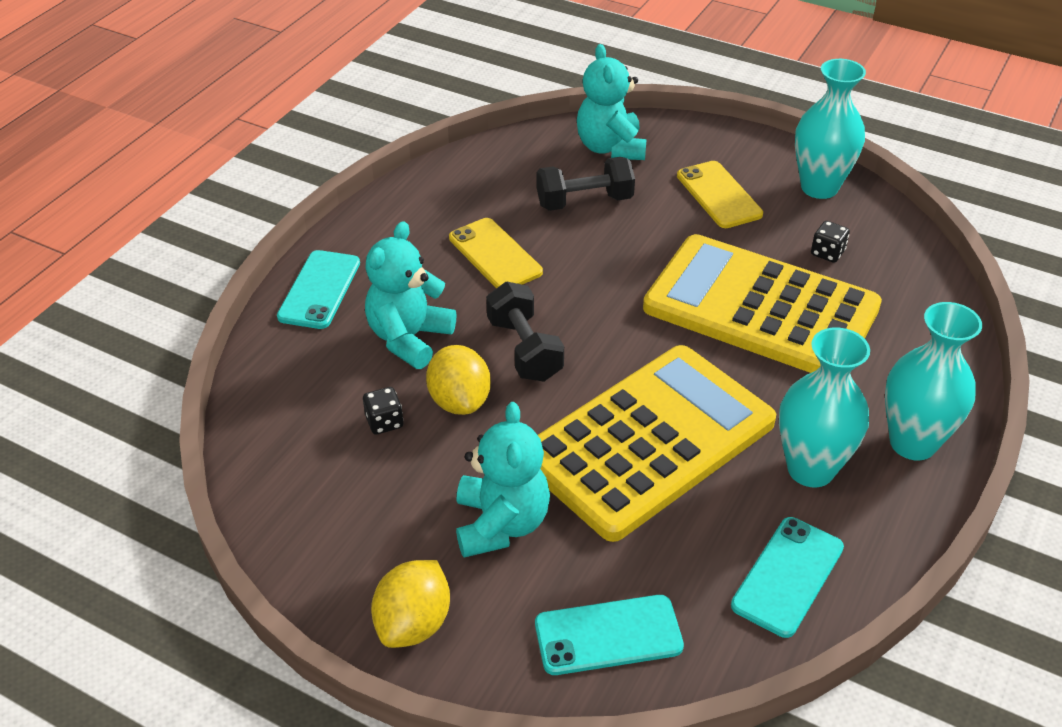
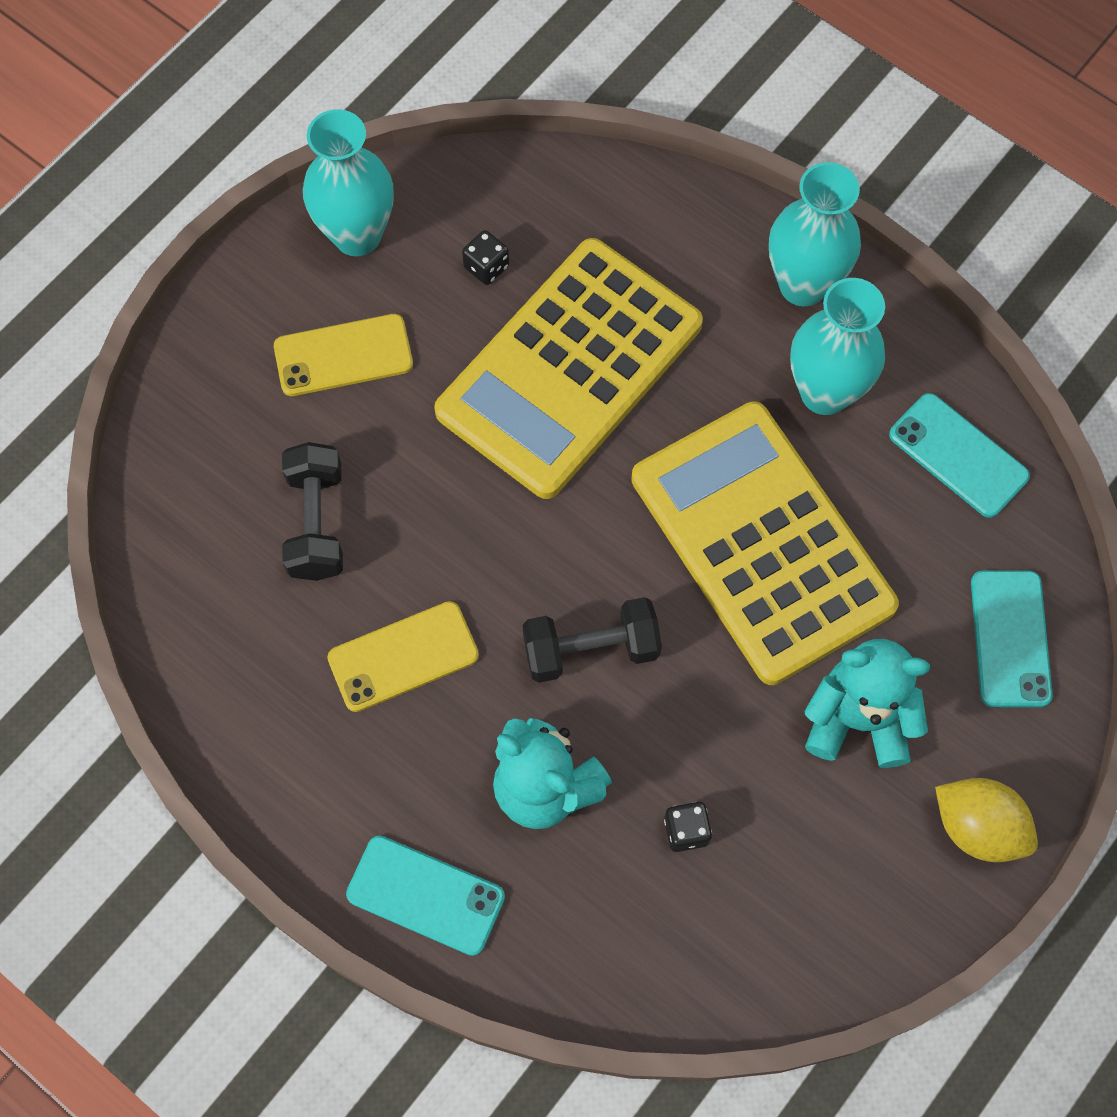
camera: 80 degrees left, 25 degrees up
yellow lemon [426,345,491,415] -> none
turquoise teddy bear [577,44,647,160] -> none

